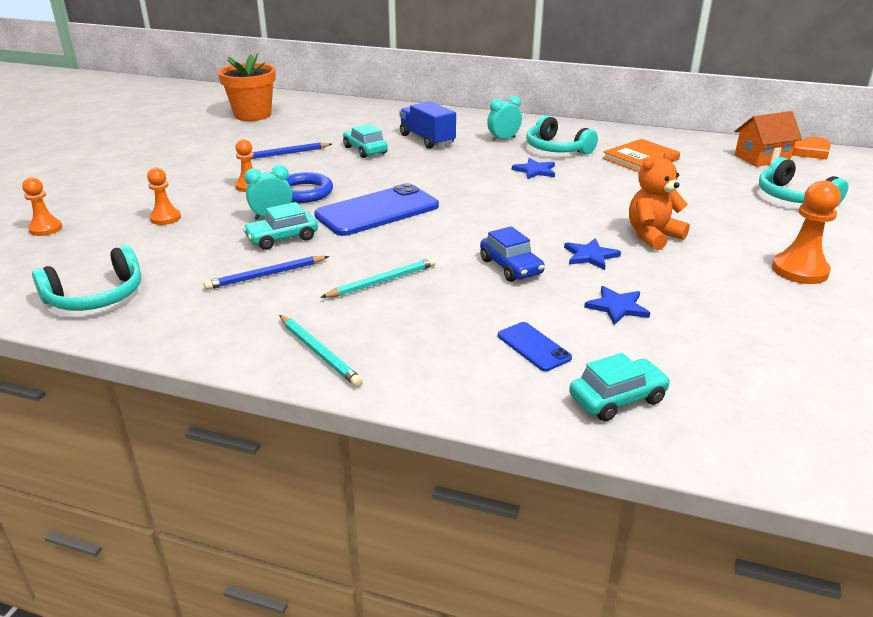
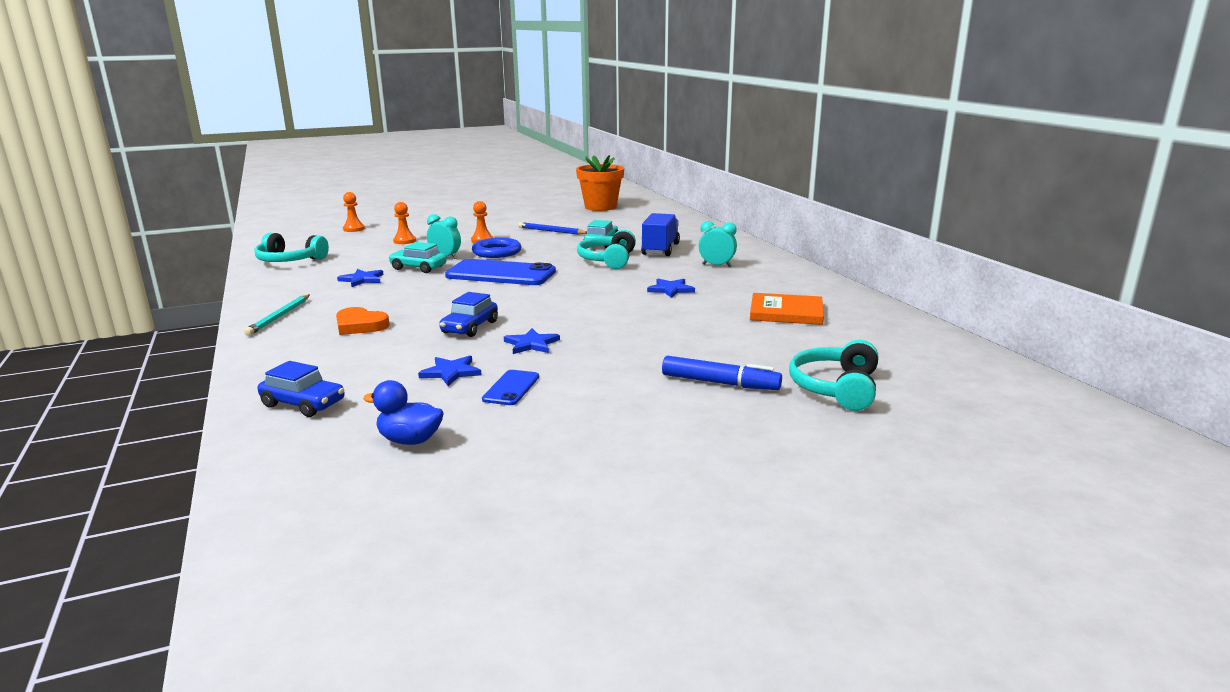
camera: 50 degrees right, 10 degrees down
blue pencil [203,256,329,290] -> blue star [337,269,384,287]
turquoise pencil [320,258,436,298] -> none
blue phone [498,322,572,371] -> blue phone moved to [482,370,539,405]
turquoise headphones [526,115,598,154] -> turquoise headphones moved to [577,230,636,269]
turquoise car [569,353,671,421] -> blue car [257,361,345,417]
orange teddy bear [629,150,690,250] -> none
orange house [734,111,802,167] -> none
orange pawn [772,181,841,284] -> none
orange heart [792,137,831,160] -> orange heart moved to [336,307,390,335]
none -> blue duck [363,380,444,445]
none -> blue marker [662,356,782,390]

